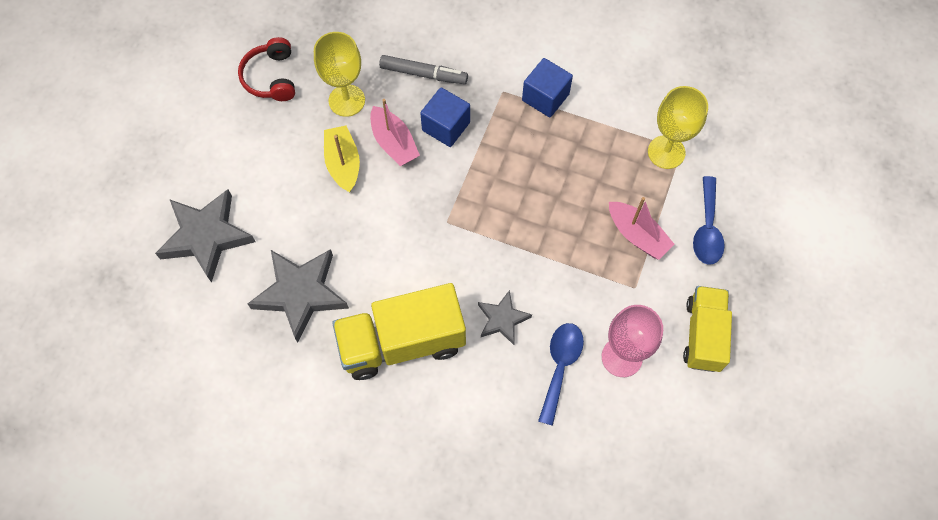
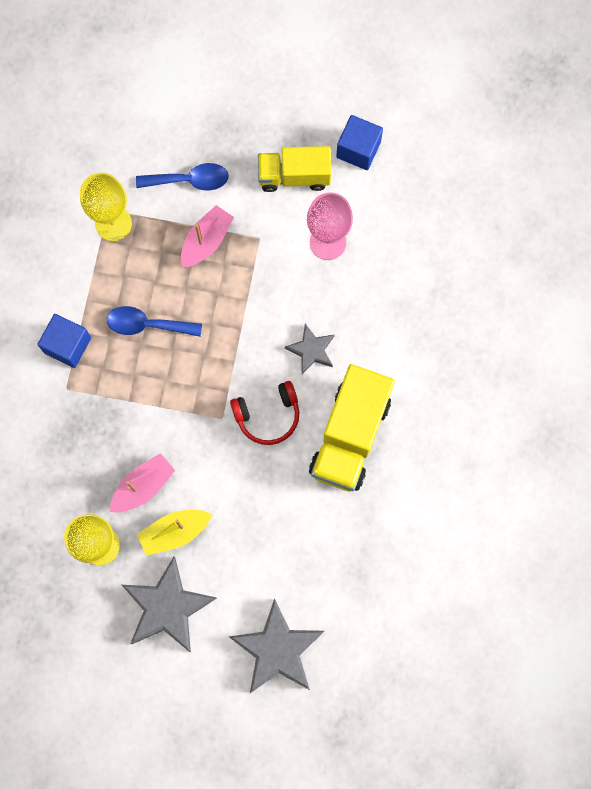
camera: 100 degrees left, 10 degrees up
red headphones [238,37,295,101] -> red headphones moved to [230,381,299,445]
grey star [248,249,349,343] -> grey star moved to [122,557,217,652]
yellow truck [332,283,466,380] -> yellow truck turned 45 degrees clockwise [309,364,395,491]
grey marker [379,55,468,84] -> none
blue cube [420,87,470,147] -> blue cube moved to [336,115,383,170]
blue spoon [538,323,584,426] -> blue spoon moved to [107,306,202,337]

